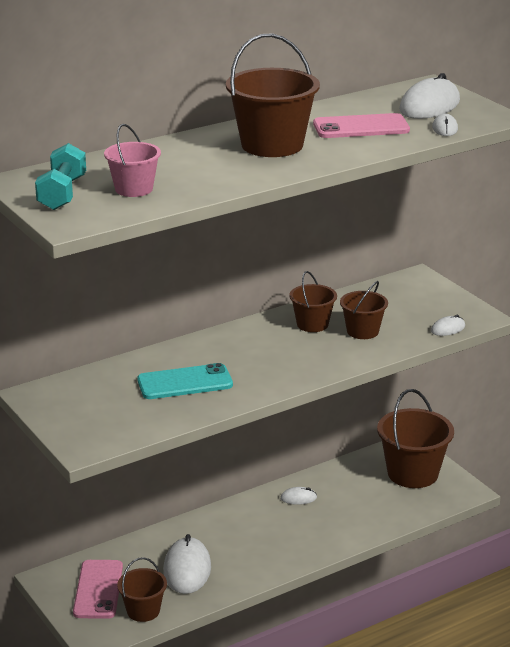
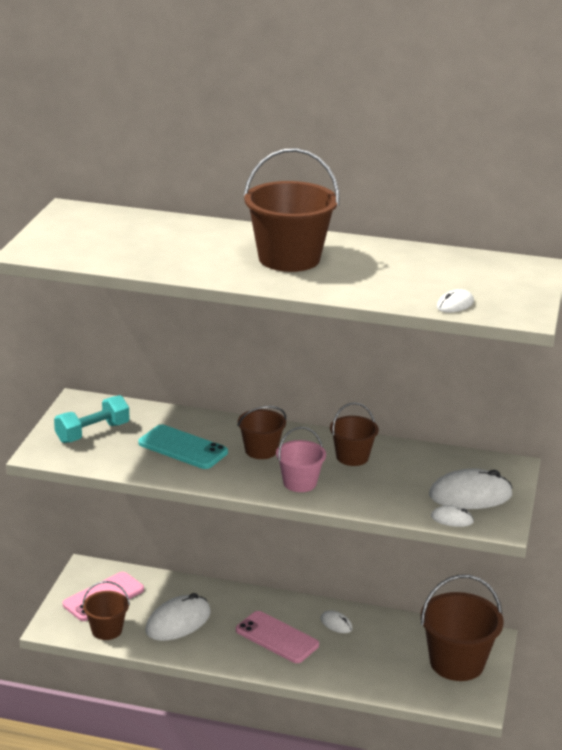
camera: 45 degrees right, 0 degrees up
turquoise dumbbell [35,143,86,210] -> turquoise dumbbell moved to [54,395,129,443]
pink bucket [104,124,161,197] -> pink bucket moved to [276,427,326,492]
pink phone [313,113,410,138] -> pink phone moved to [236,611,319,663]
brown bucket [340,281,388,339] -> brown bucket moved to [237,406,286,459]
white mouse [399,73,460,119] -> white mouse moved to [429,469,513,509]

